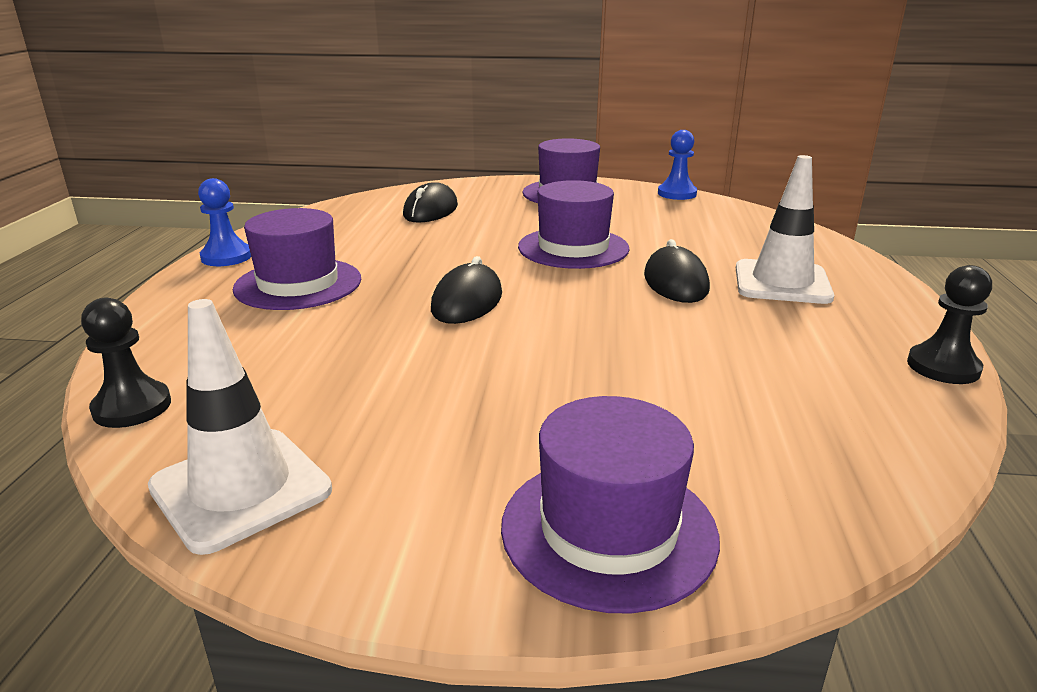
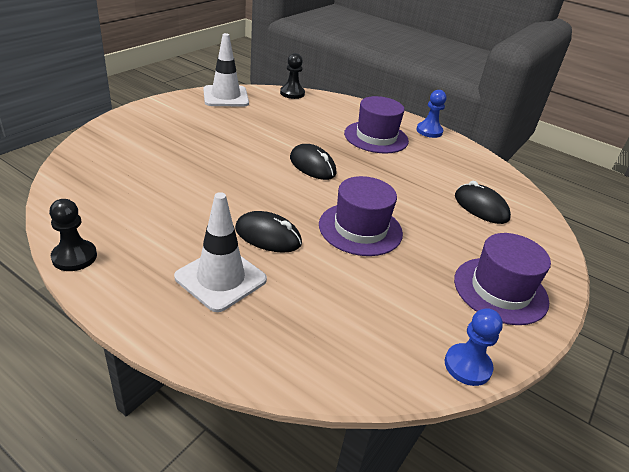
camera: 115 degrees right, 10 degrees up
purple hat [501,396,720,614] -> none

